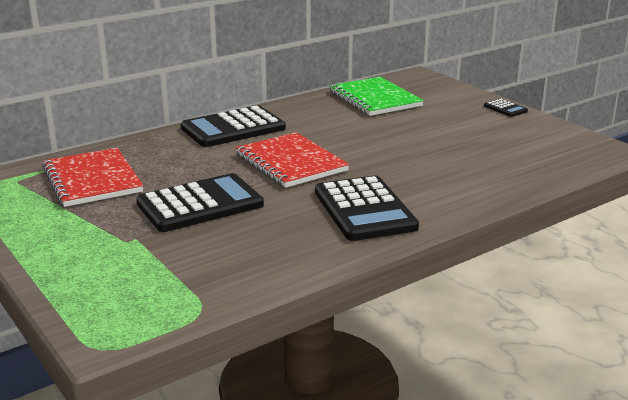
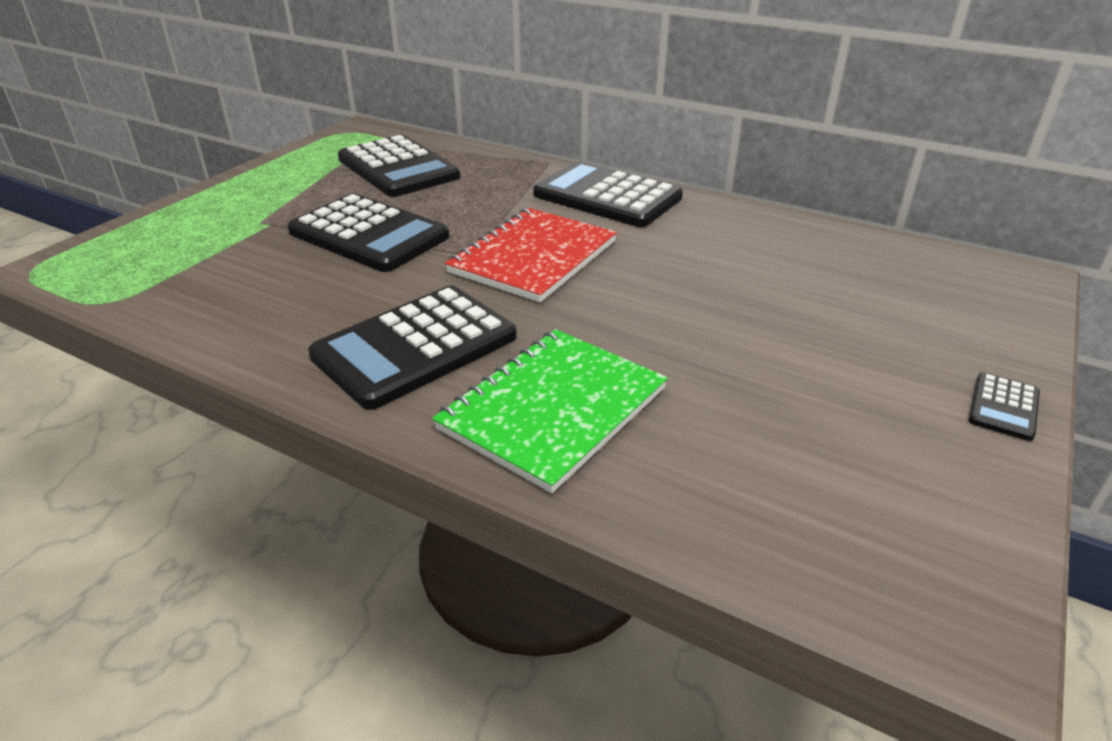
camera: 65 degrees right, 10 degrees up
red notebook [42,148,143,207] -> black calculator [338,135,460,197]
green notebook [329,77,424,116] -> green notebook moved to [432,329,668,493]

